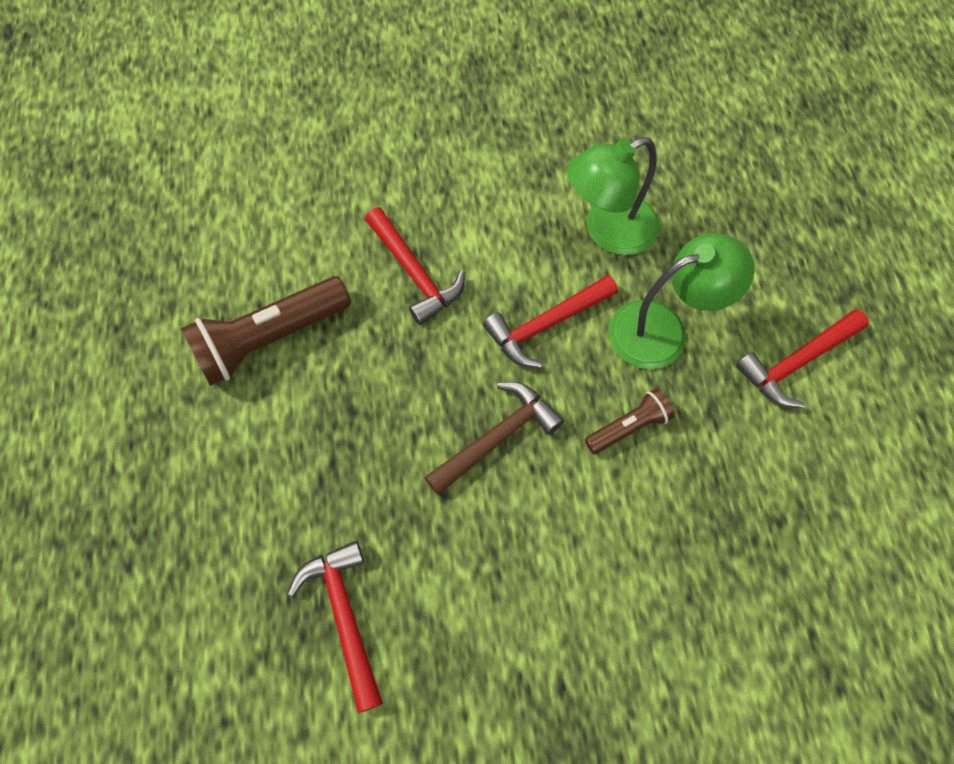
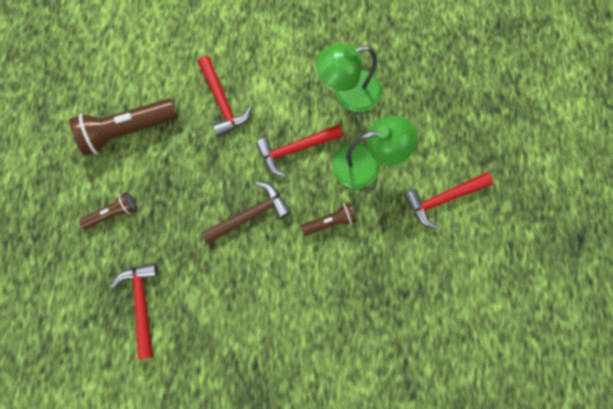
camera: 10 degrees right, 10 degrees up
none -> brown flashlight [79,192,137,229]

